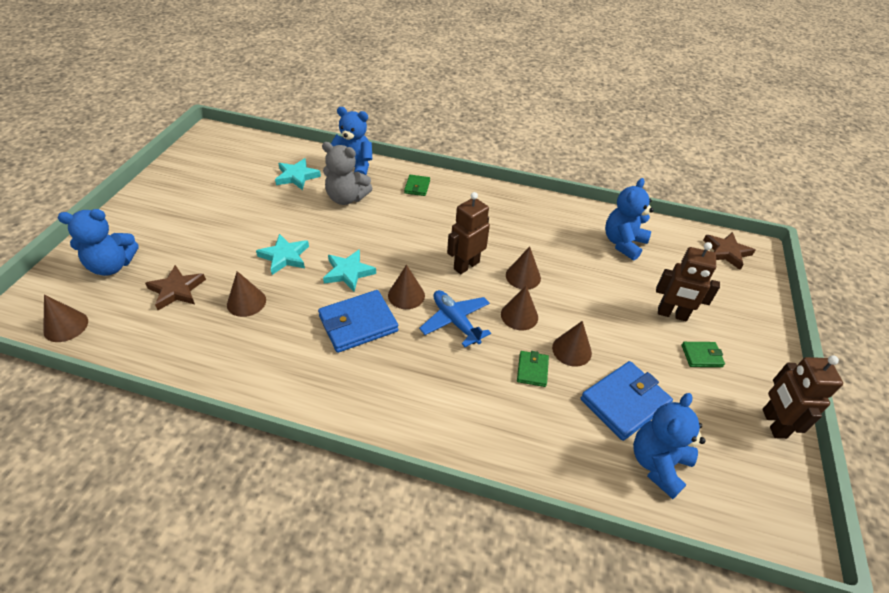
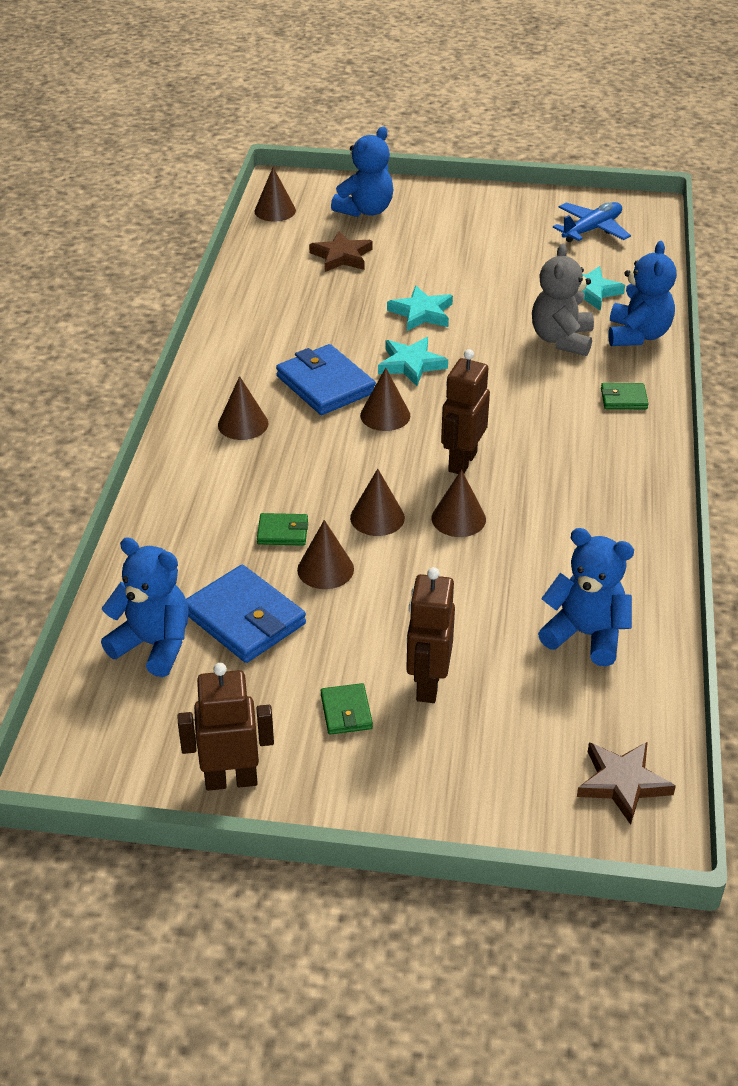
camera: 85 degrees right, 5 degrees down
blue teddy bear [58,209,139,276] -> blue teddy bear turned 120 degrees counterclockwise [331,127,393,217]
brown cone [227,271,266,317] -> brown cone moved to [218,376,268,440]
blue plane [419,290,491,347] -> blue plane moved to [553,202,631,242]
brown robot [447,192,490,274] -> brown robot turned 105 degrees counterclockwise [441,349,490,474]

